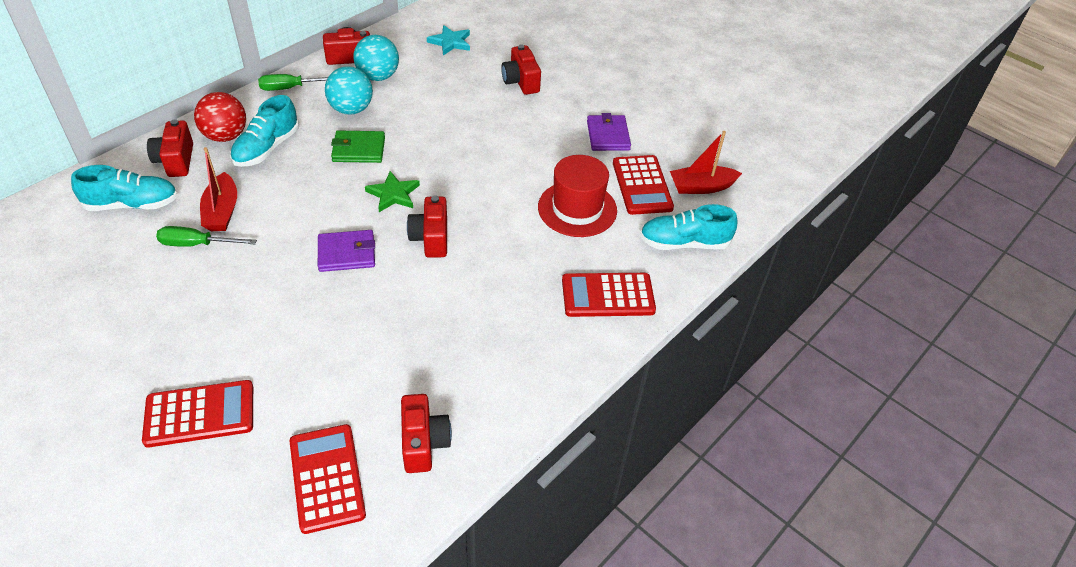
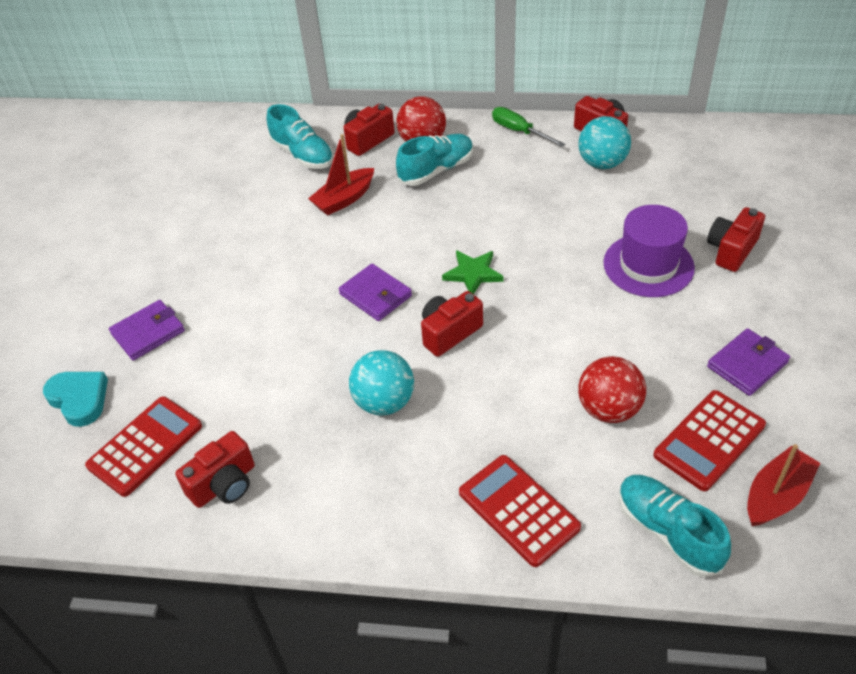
camera: 60 degrees right, 0 degrees up
red calculator [142,380,253,447] -> purple wallet [109,300,185,360]
green screwdriver [156,226,257,247] -> none
turquoise shoe [230,95,299,167] -> turquoise shoe turned 150 degrees clockwise [396,134,473,186]
turquoise ball [325,66,373,115] -> turquoise ball moved to [349,350,414,416]
green wallet [331,130,385,163] -> none
turquoise star [427,25,470,55] -> none
red hat [538,155,617,237] -> red ball [578,356,646,423]
red boat [670,131,742,194] -> red boat turned 90 degrees clockwise [747,444,820,526]
none -> turquoise heart [43,372,108,427]
none -> purple hat [603,205,695,297]

